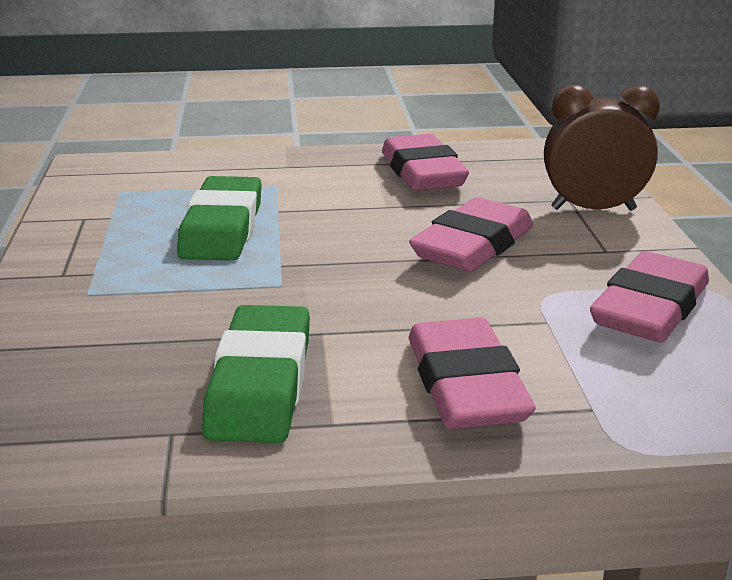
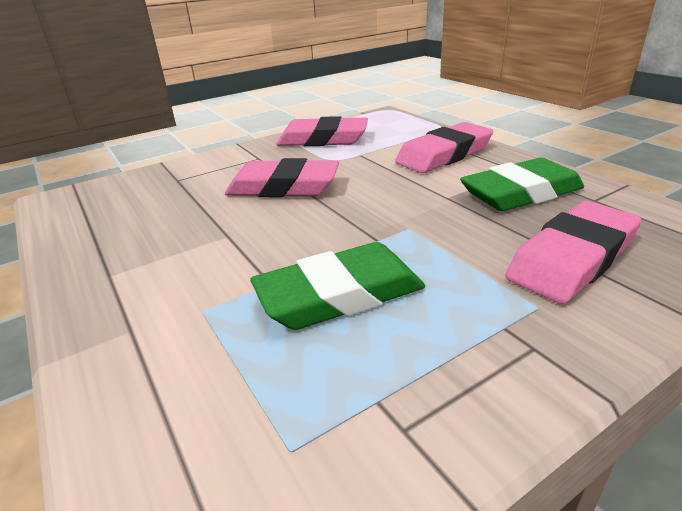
camera: 115 degrees left, 5 degrees up
pink eraser [382,134,469,191] -> pink eraser moved to [505,201,641,304]
brown clock [544,85,660,211] -> none

